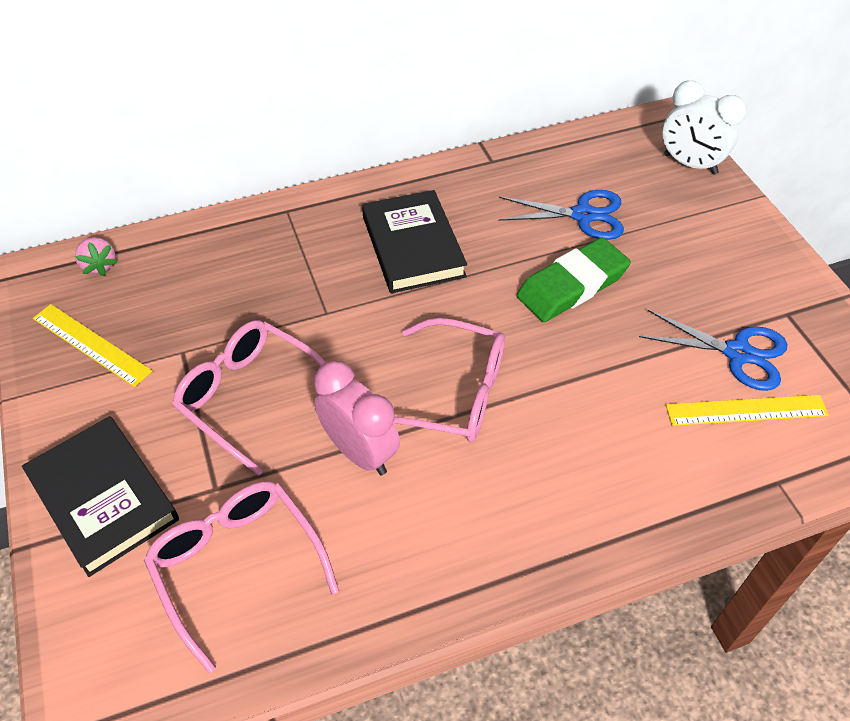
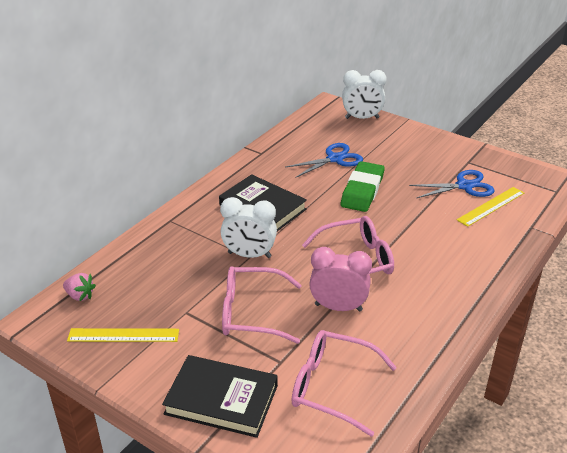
camera: 35 degrees left, 15 degrees down
none -> white clock [220,197,277,258]

